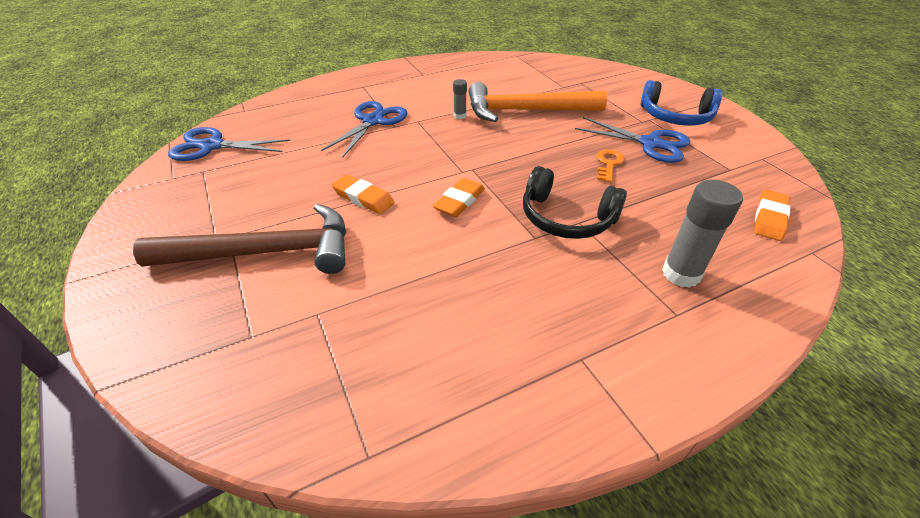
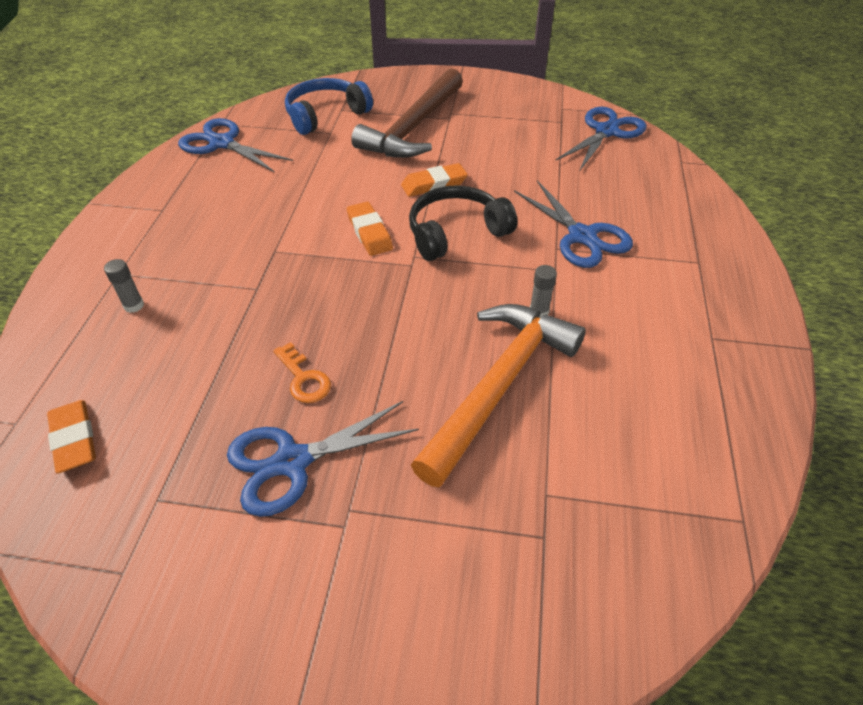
camera: 125 degrees right, 5 degrees up
black headphones [523,166,627,239] -> black headphones moved to [409,185,517,261]
blue headphones [640,80,722,126] -> blue headphones moved to [285,78,373,135]
grey glue stick [662,180,743,288] -> grey glue stick [104,259,144,313], size x0.52
none -> blue scissors [178,118,293,173]

